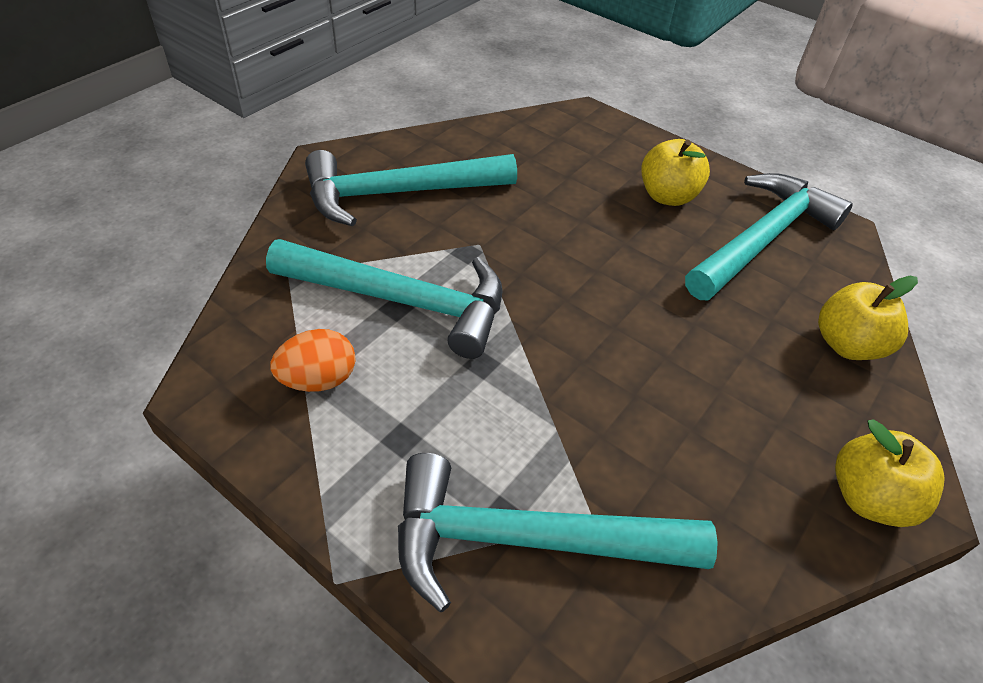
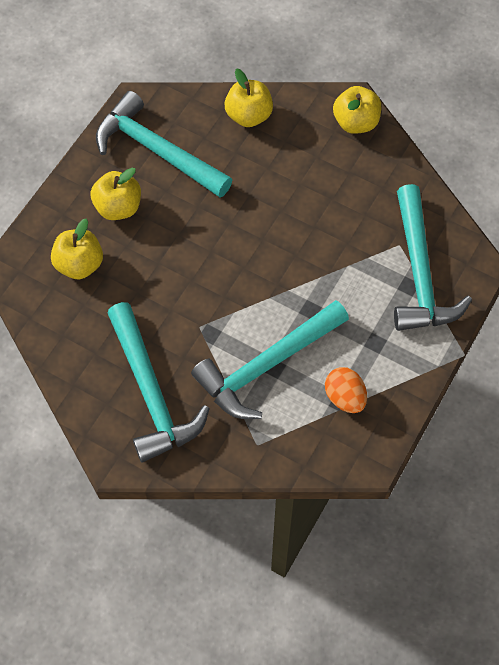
camera: 95 degrees left, 15 degrees up
turquoise hammer [266,239,503,359] -> turquoise hammer turned 135 degrees counterclockwise [191,300,349,419]
none -> yellow apple [51,219,103,279]

